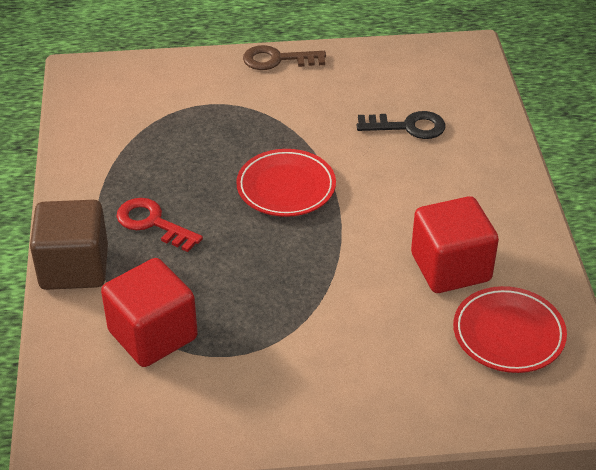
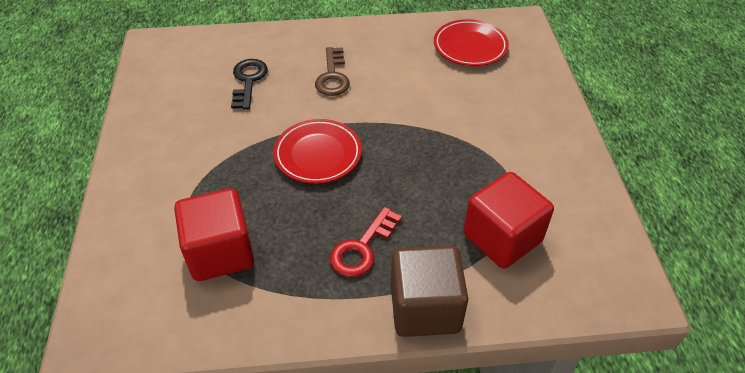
camera: 90 degrees left, 5 degrees up
brown key [243,45,326,70] -> brown key moved to [315,47,350,96]
red cube [411,196,499,293] -> red cube moved to [174,188,254,281]

